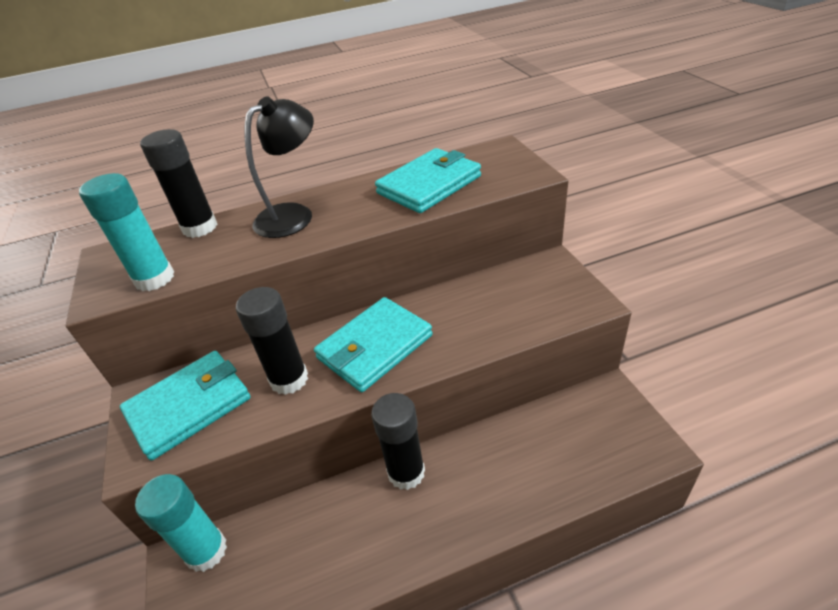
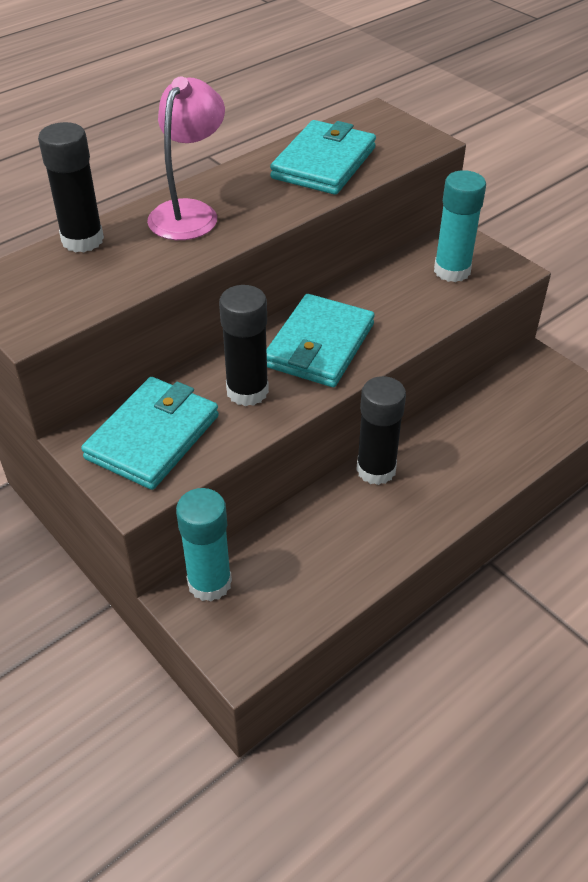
camera: 25 degrees left, 5 degrees up
turquoise glue stick [79,173,174,291] -> turquoise glue stick moved to [434,170,486,282]
black lamp [245,96,314,238] -> pink lamp [147,77,225,240]

